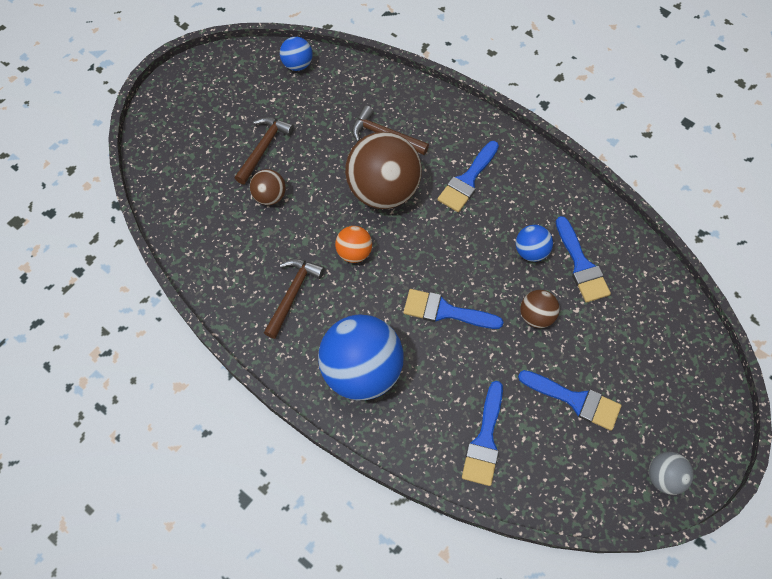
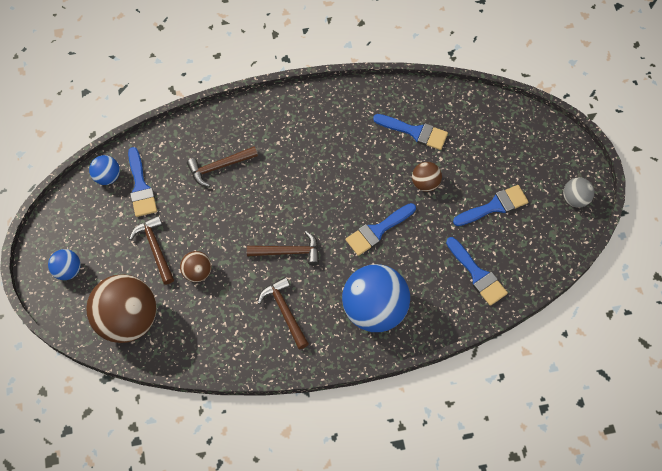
camera: 50 degrees left, 0 degrees up
orange ball [335,226,372,263] -> brown hammer [247,231,319,265]
brown ball [345,132,422,209] -> brown ball moved to [86,275,157,343]
blue brush [437,141,499,212] -> blue brush moved to [128,147,157,217]
blue ball [515,225,553,262] -> blue ball moved to [48,249,81,280]

